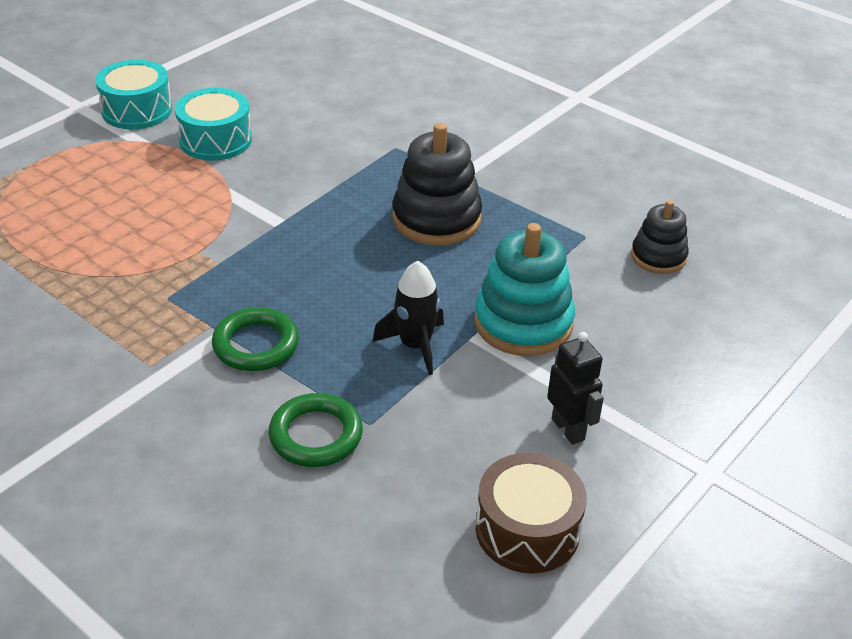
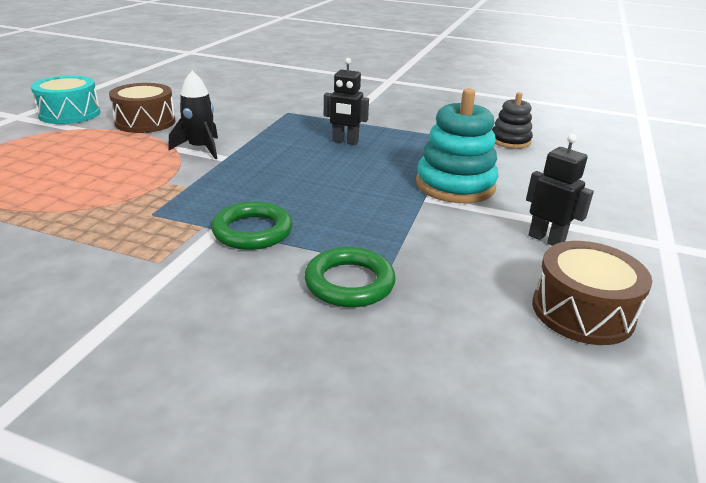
camera: 20 degrees left, 10 degrees down
turquoise drum [175,88,252,161] -> brown drum [109,83,176,133]
black rocket [373,261,444,375] -> black rocket moved to [169,71,218,159]
black stacking toy [392,123,482,245] -> black robot [324,58,369,145]

